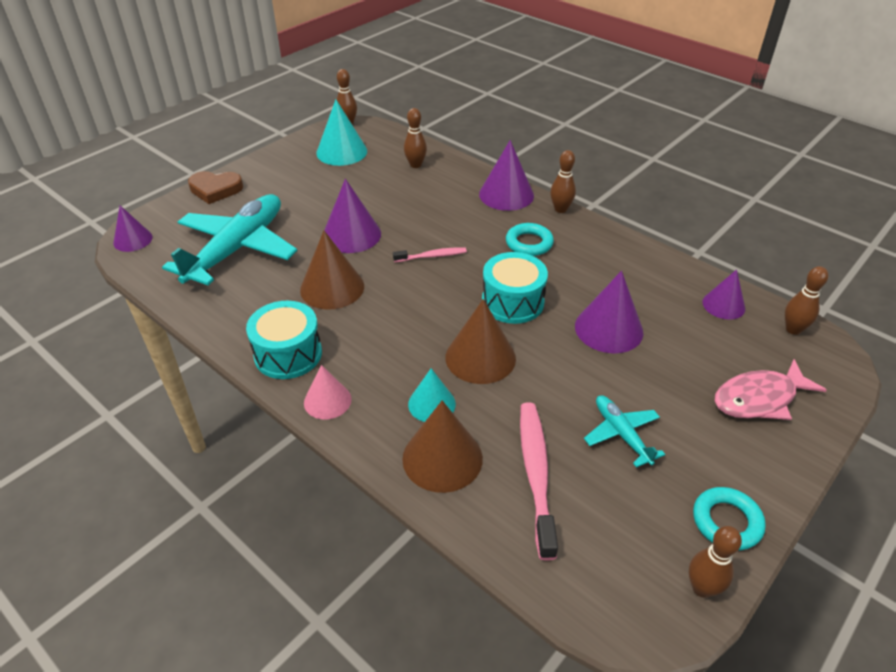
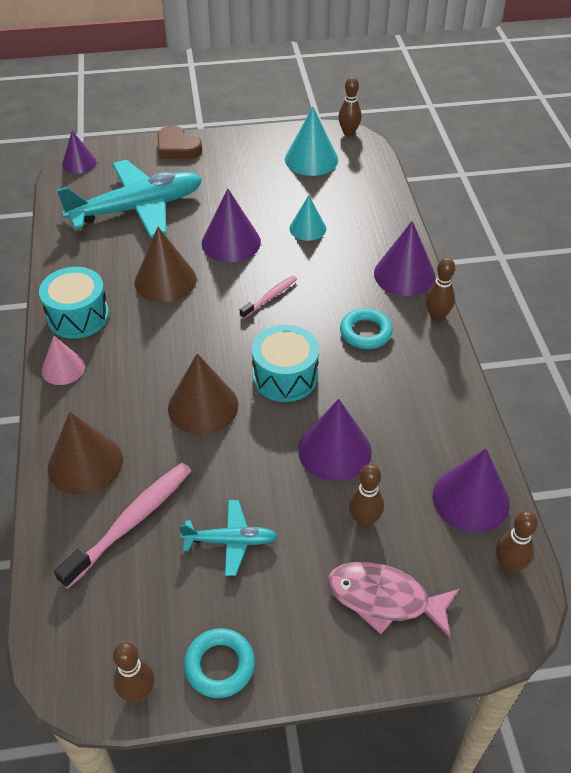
camera: 40 degrees right, 5 degrees up
pink toothbrush [393,248,467,262] -> pink toothbrush turned 75 degrees counterclockwise [240,276,297,319]
brown bowling pin [404,108,427,168] -> brown bowling pin moved to [349,464,384,528]
turquoise cone [408,368,456,422] -> turquoise cone moved to [289,195,326,241]
turquoise plane [584,395,665,468] -> turquoise plane turned 75 degrees clockwise [179,500,277,576]
purple cone [702,269,745,320] -> purple cone [432,448,510,533], size x1.58

